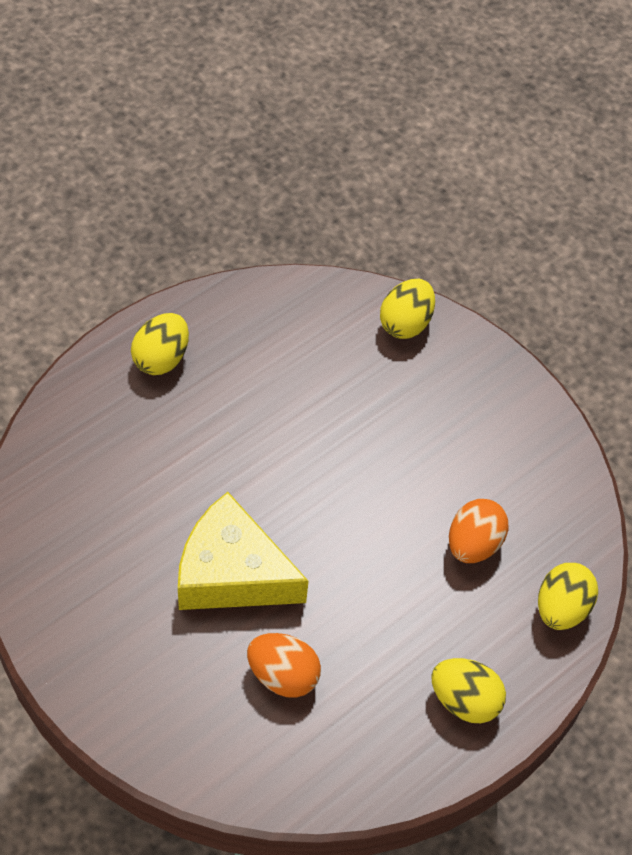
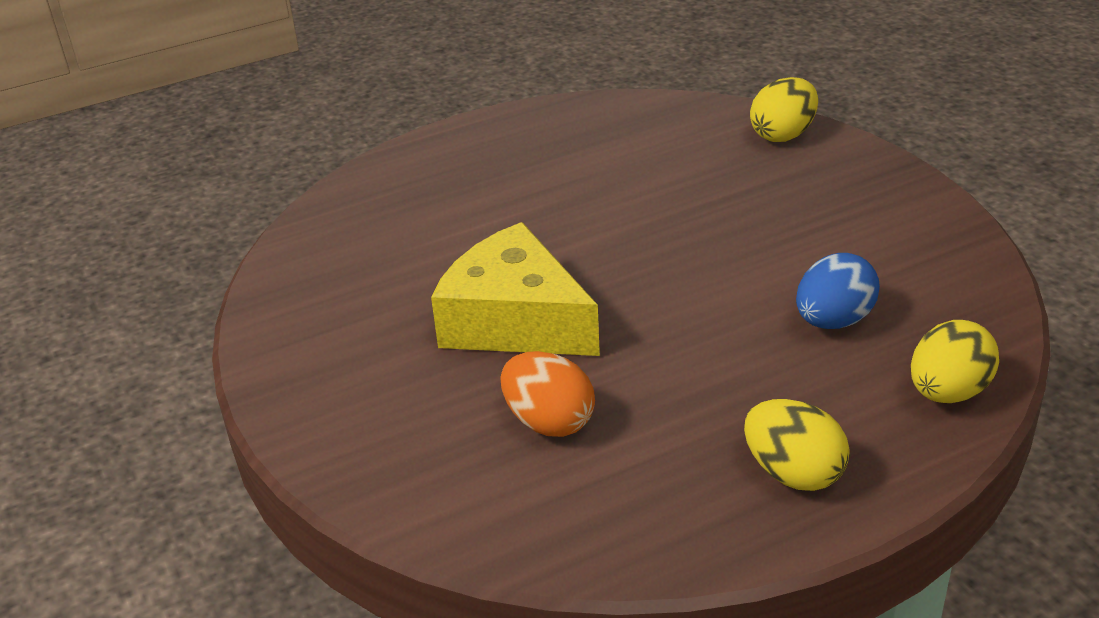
camera: 20 degrees right, 20 degrees down
yellow egg [131,313,189,375] -> none
orange egg [449,499,509,563] -> blue egg [796,253,880,329]

